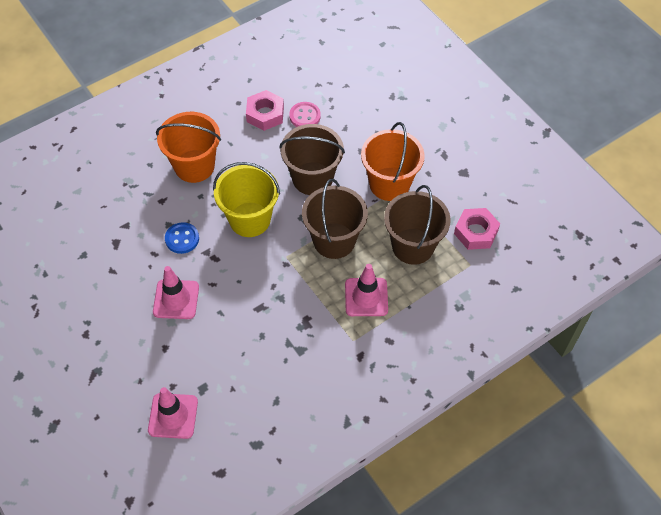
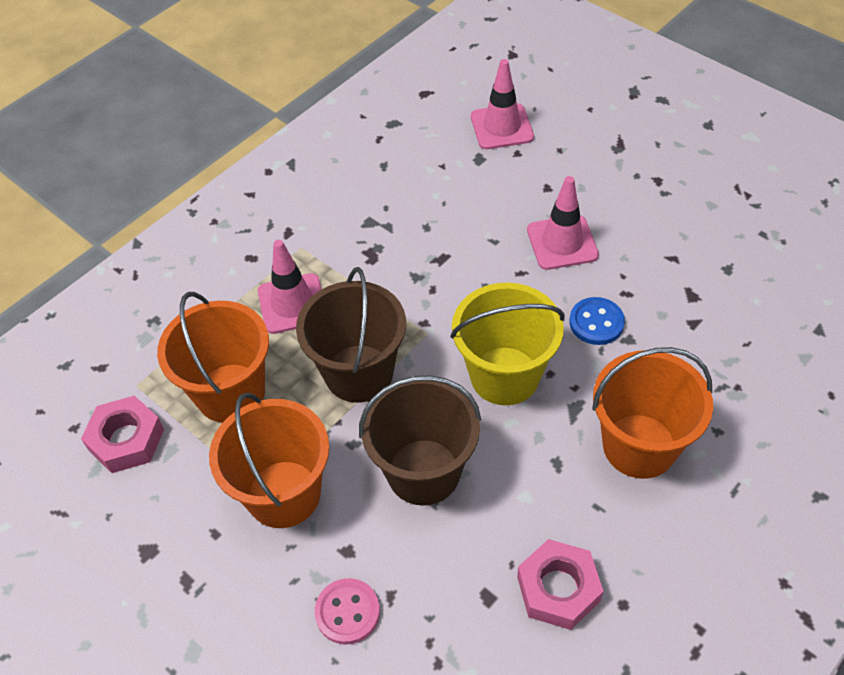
camera: 170 degrees right, 5 degrees down
pink button [289,102,321,127] -> pink button moved to [314,578,380,645]
brown bucket [384,185,451,265] -> orange bucket [157,292,269,423]

